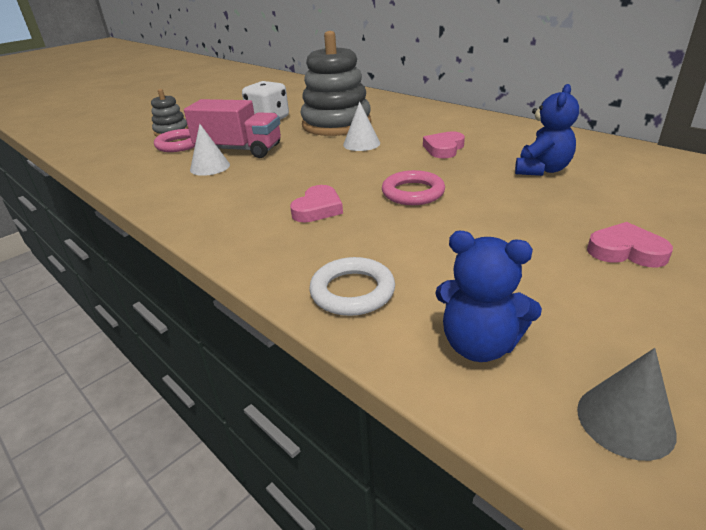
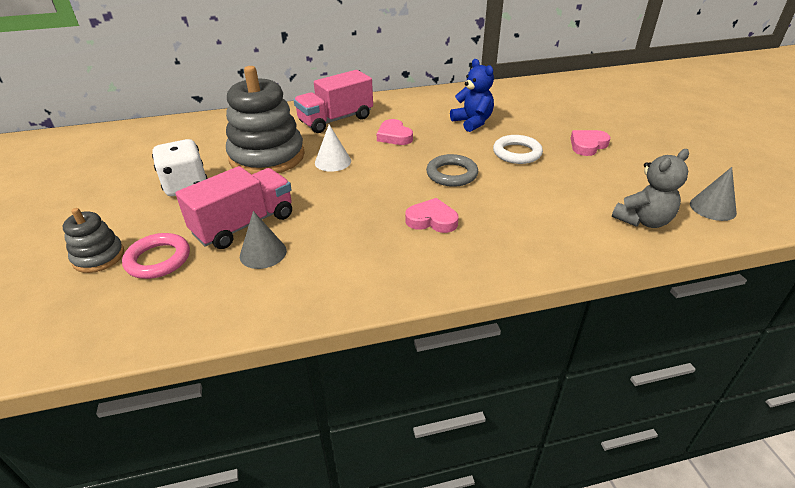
camera: 60 degrees left, 5 degrees up
white cone [190,124,230,176] -> grey cone [240,211,287,269]
pink heart [290,185,343,222] -> pink heart turned 45 degrees counterclockwise [405,198,459,233]
white ring [309,257,395,316] -> white ring moved to [493,135,543,164]
pink ring [382,170,445,205] -> grey ring [426,154,478,187]
blue teddy bear [435,231,542,362] -> grey teddy bear [612,149,689,228]
none -> pink truck [294,70,373,133]

